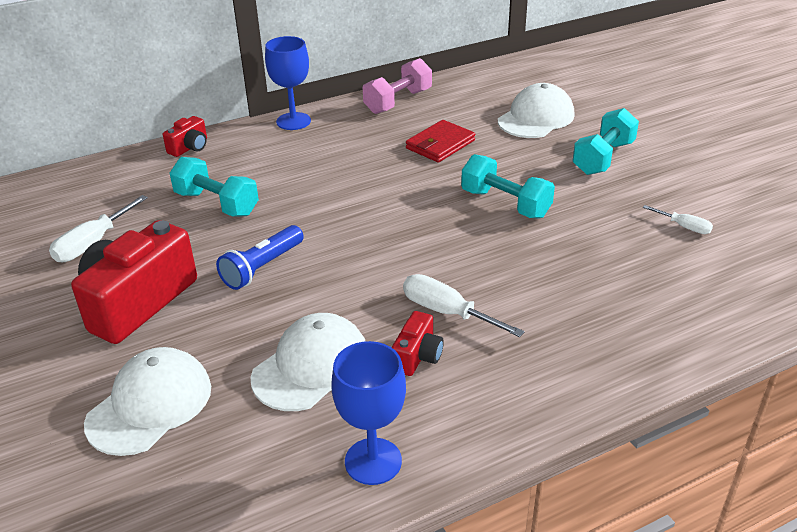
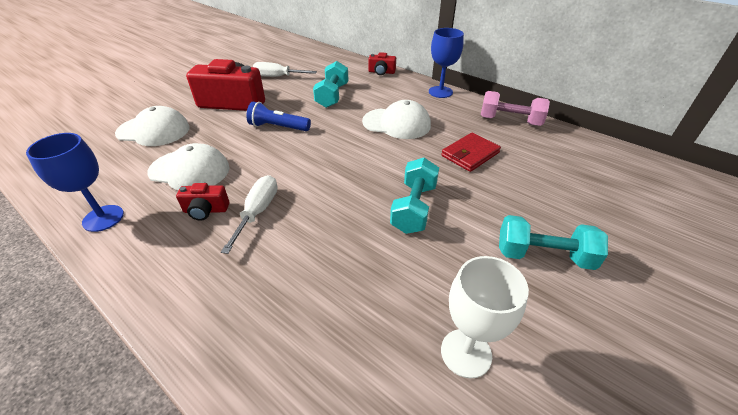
camera: 65 degrees right, 5 degrees up
red wallet [406,120,475,163] -> red wallet turned 60 degrees counterclockwise [441,132,501,172]
white cap [498,83,575,138] -> white cap moved to [362,100,431,139]
white screwdriver [643,205,713,234] -> white goblet [441,256,529,379]

